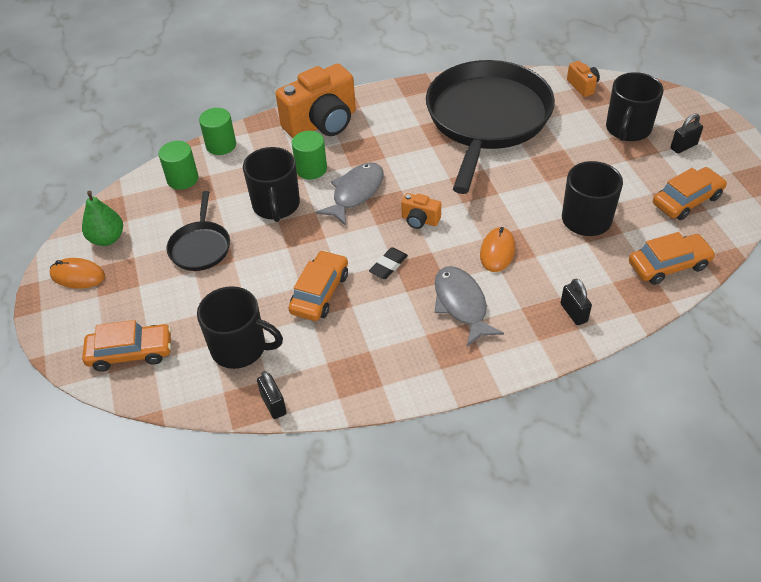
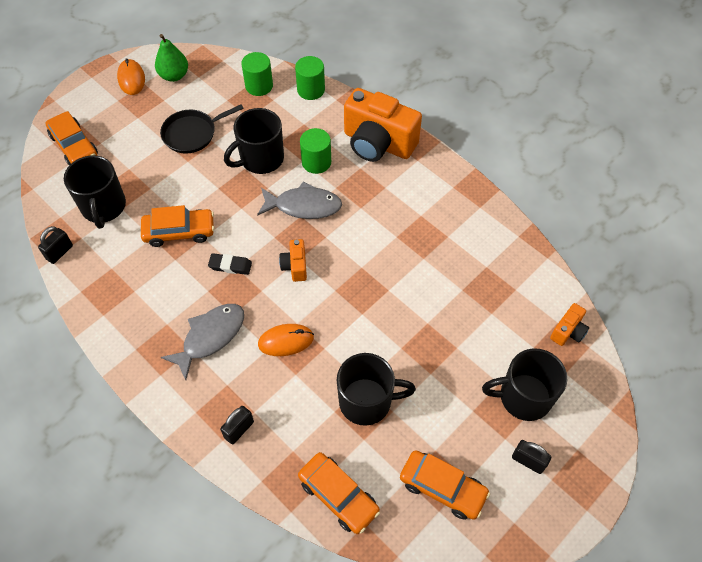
camera: 60 degrees right, 10 degrees up
black pan [426,60,555,194] -> none

